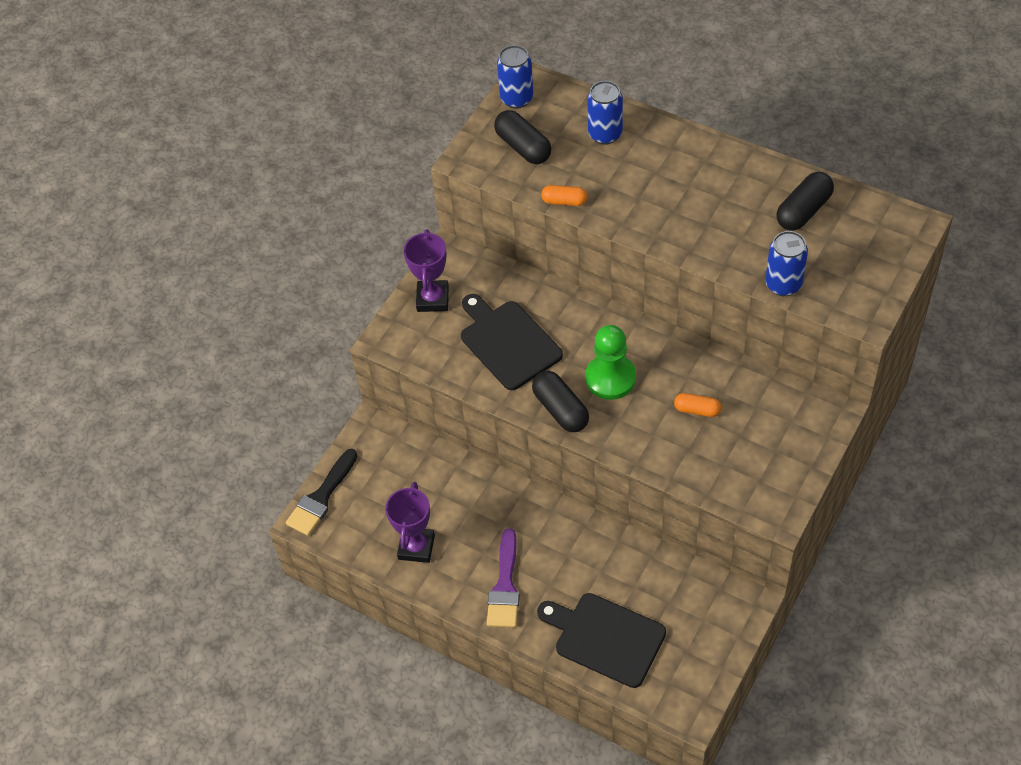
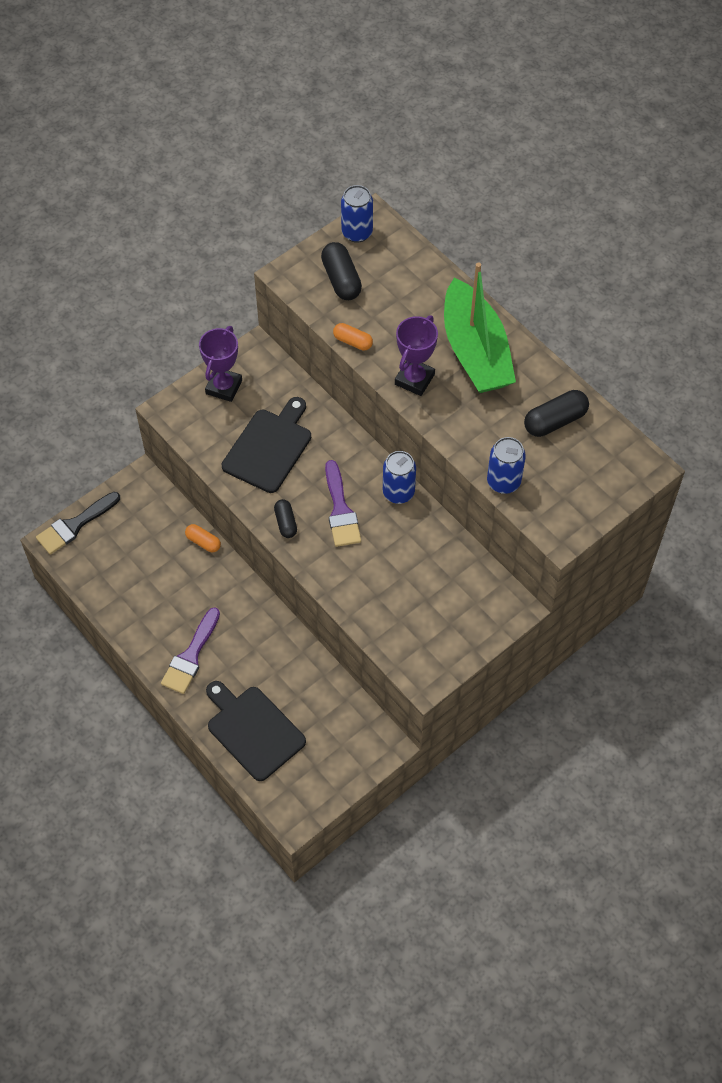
camera: 15 degrees right, 5 degrees up
purple trophy [385,482,435,563] -> purple trophy moved to [395,315,438,396]
black cutting board [461,294,563,390] -> black cutting board turned 45 degrees clockwise [222,397,311,493]
black capsule [532,371,589,432] -> black capsule [274,499,297,538], size x0.62
green pawn [585,325,636,400] -> purple brush [325,460,361,547]
blue can [587,81,623,145] -> blue can moved to [383,451,416,504]
orange capsule [674,393,721,417] -> orange capsule moved to [185,524,221,552]
none -> green boat [444,263,516,393]

